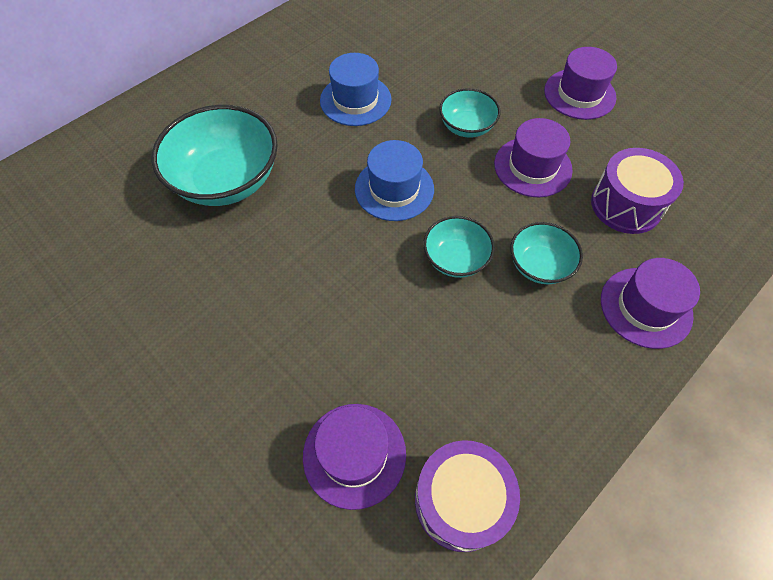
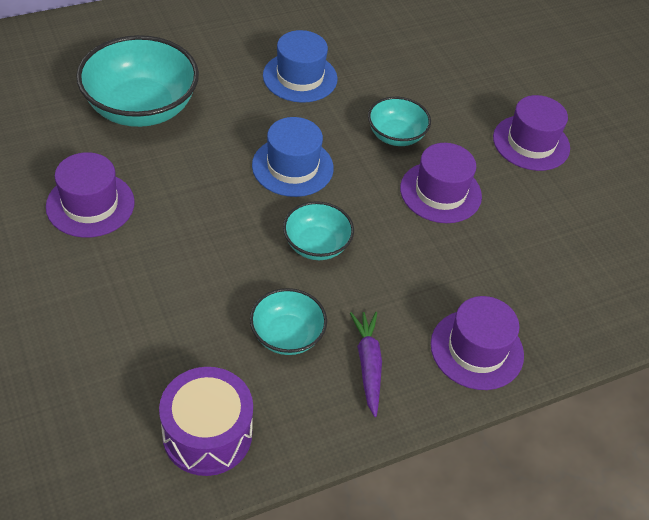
camera: 15 degrees right, 10 degrees down
purple hat [303,404,406,510] -> purple hat moved to [46,152,135,238]
turquoise bowl [510,222,583,284] -> turquoise bowl moved to [250,288,327,355]
purple drum [591,148,684,234] -> none
none -> purple carrot [350,312,382,417]

